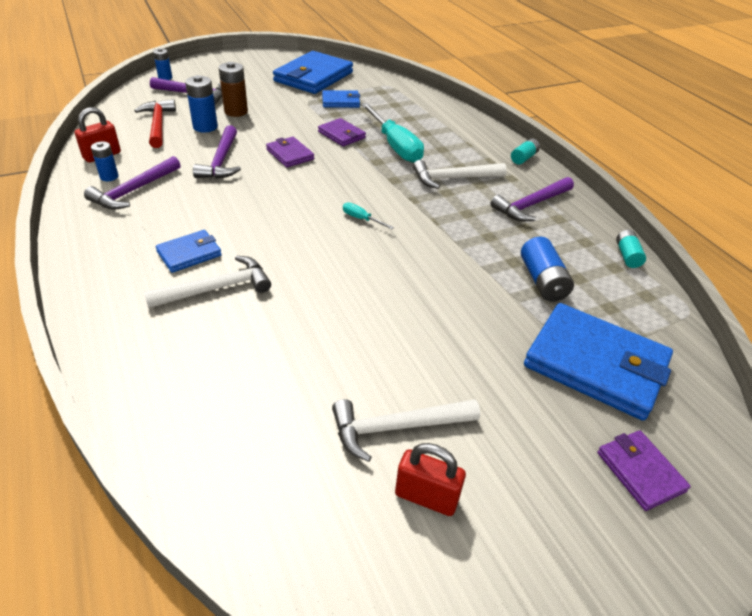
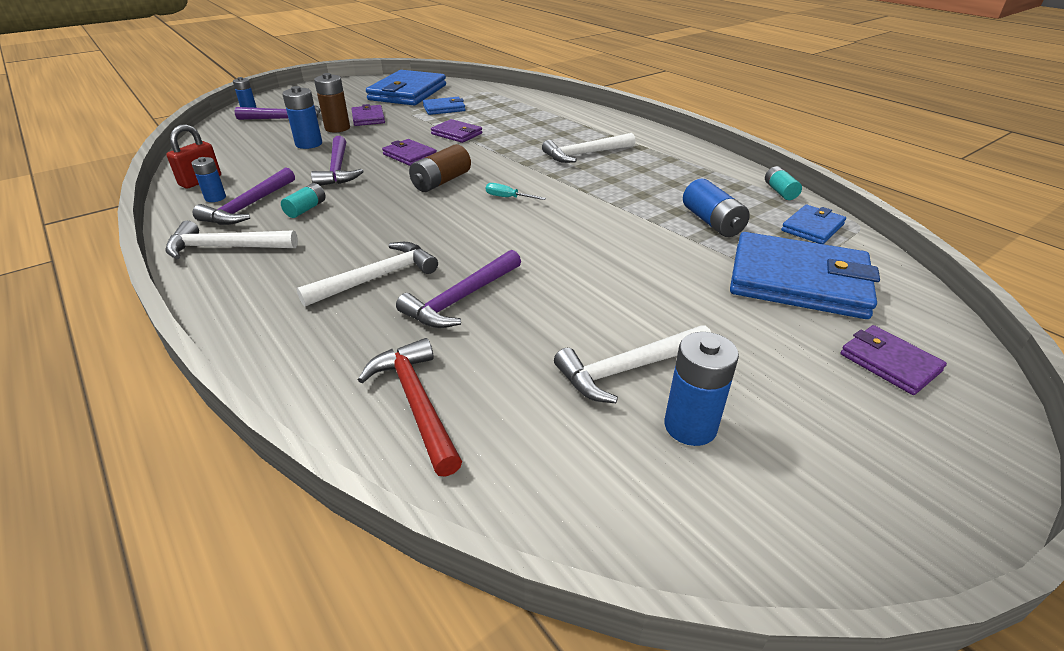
camera: 10 degrees left, 5 degrees down
red hammer [134,99,176,148] -> red hammer moved to [358,338,462,477]
blue wallet [156,230,222,273] -> blue wallet moved to [781,205,846,244]
turquoise screwdriver [361,103,424,163] -> none
red padlock [395,443,466,516] -> blue battery [664,332,739,446]
purple hammer [490,177,574,221] -> purple hammer moved to [396,250,521,328]
turquoise battery [511,138,540,165] -> turquoise battery moved to [281,183,325,218]
none -> white hammer [165,221,298,259]
none -> purple wallet [351,104,385,126]
none -> brown battery [409,144,471,192]

